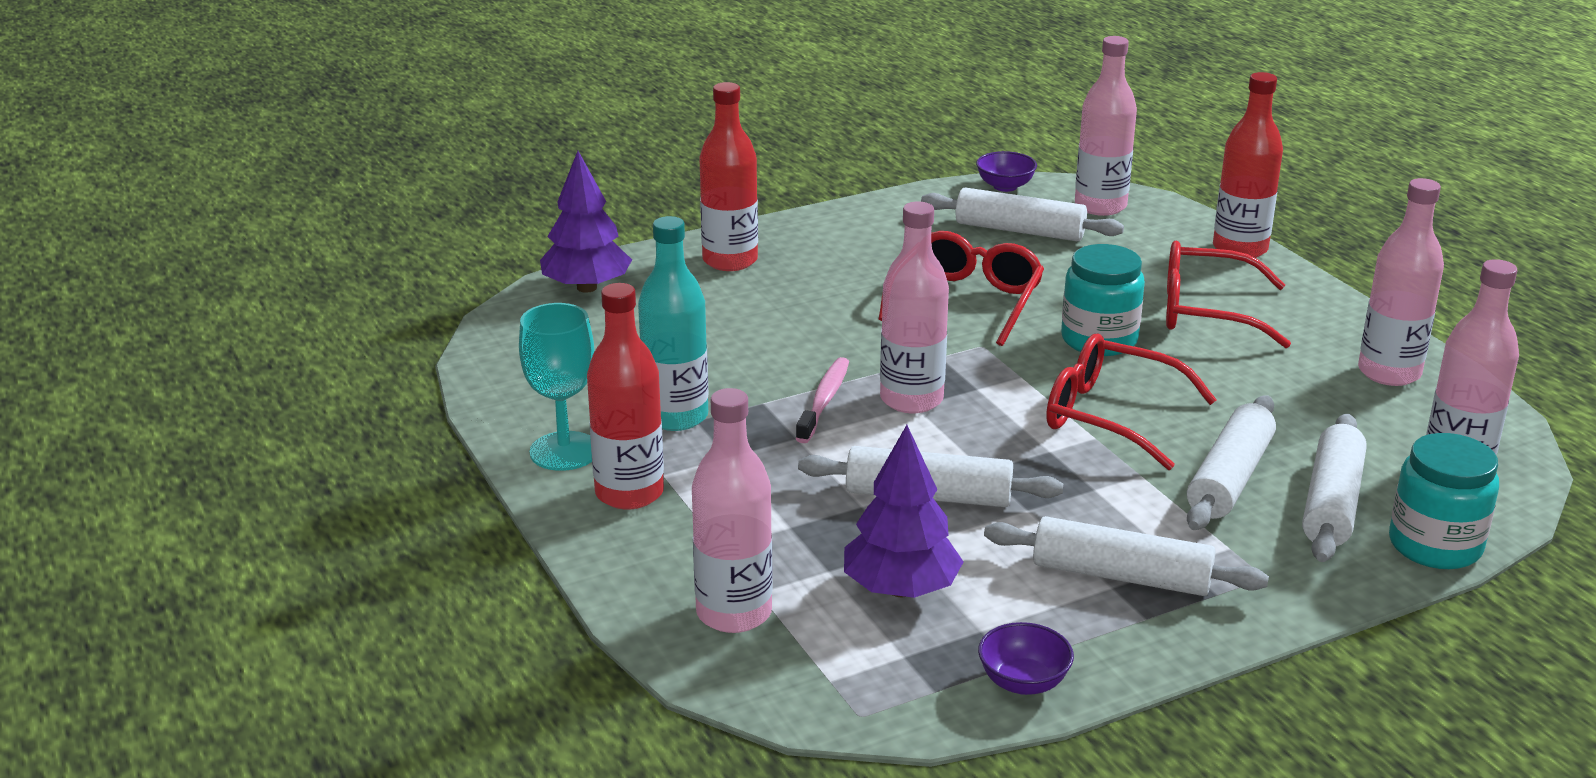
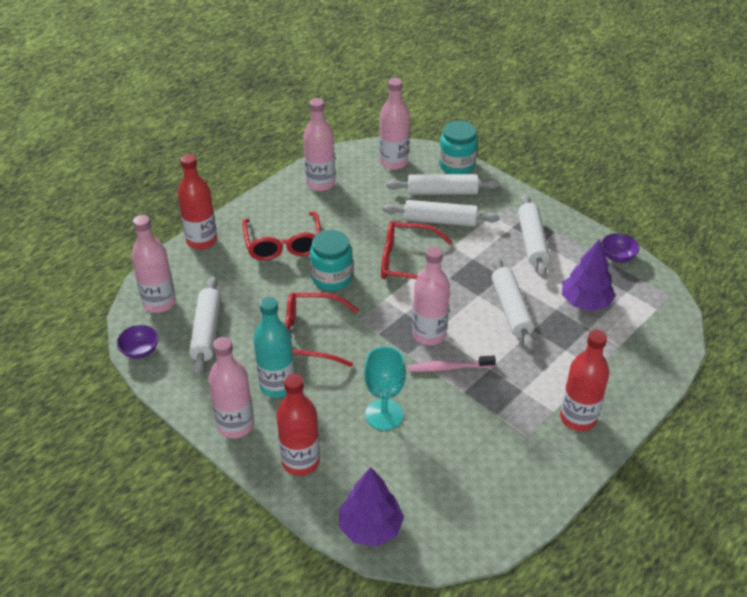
camera: 110 degrees left, 15 degrees up
turquoise goblet [519,303,594,471] -> turquoise goblet moved to [364,346,406,430]
turquoise bottle [638,216,708,431] -> turquoise bottle moved to [253,297,295,398]
pink bottle [692,388,773,633] -> pink bottle moved to [208,337,254,438]
red glasses [1046,334,1217,470] -> red glasses turned 90 degrees clockwise [381,221,452,279]

